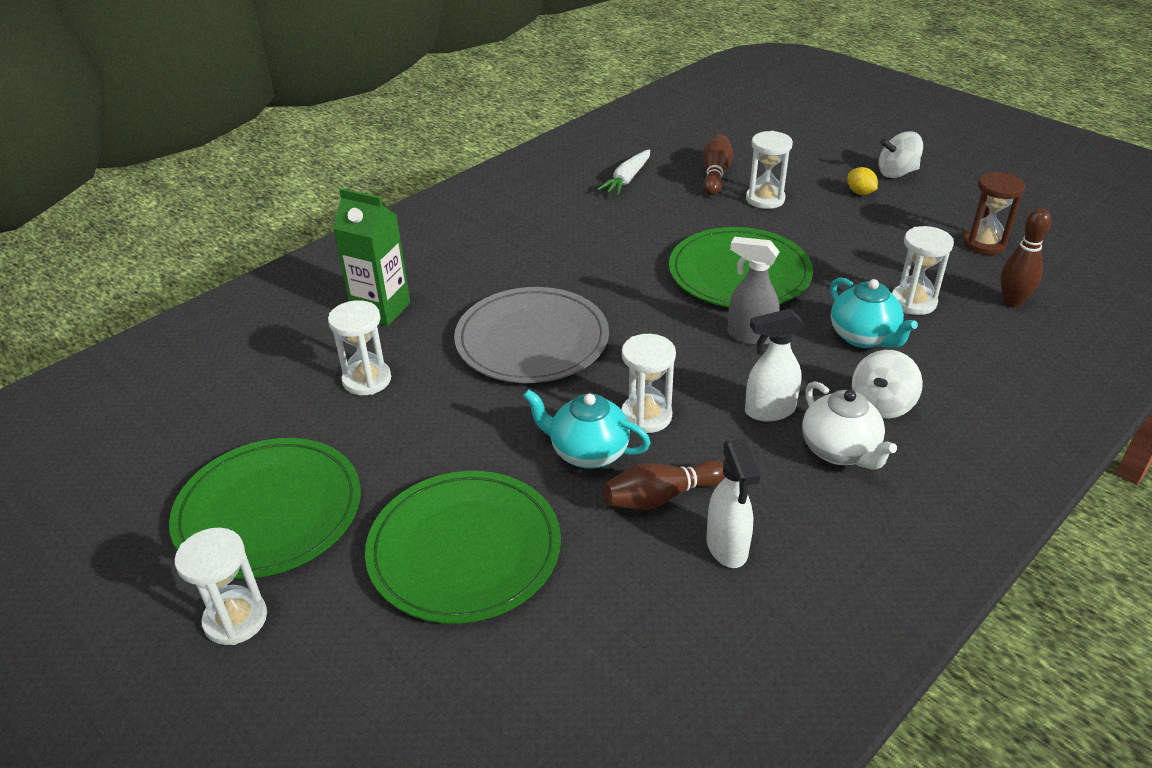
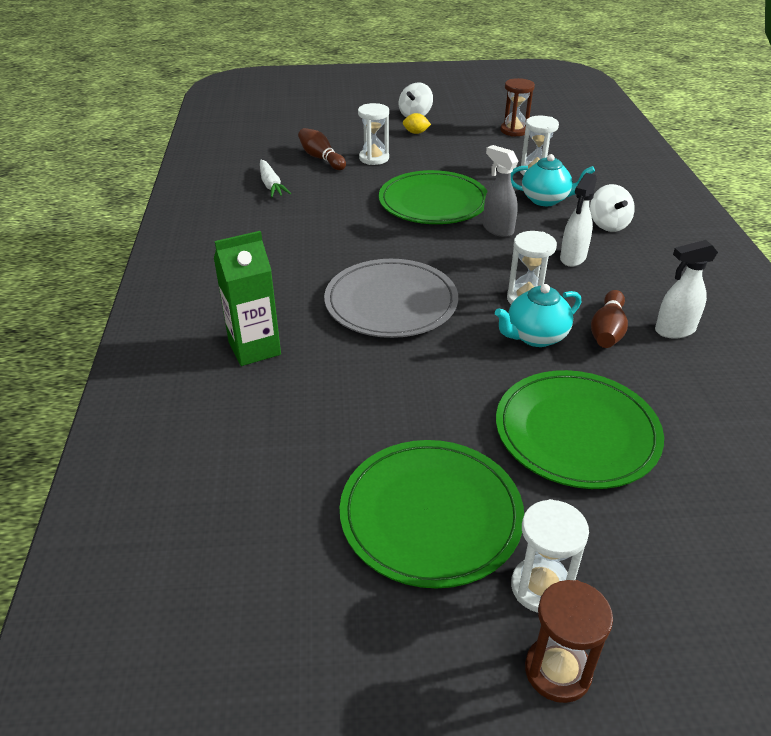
camera: 50 degrees left, 0 degrees up
white hourglass [328,300,391,395] -> none
white spray bottle [706,439,760,568] -> white spray bottle turned 135 degrees clockwise [655,240,718,339]
grey spray bottle [728,237,780,346] -> grey spray bottle turned 75 degrees clockwise [483,145,519,237]
white teapot [802,381,897,470] -> none
brown bowling pin [1000,208,1051,308] -> none
none -> brown hourglass [525,580,613,703]

